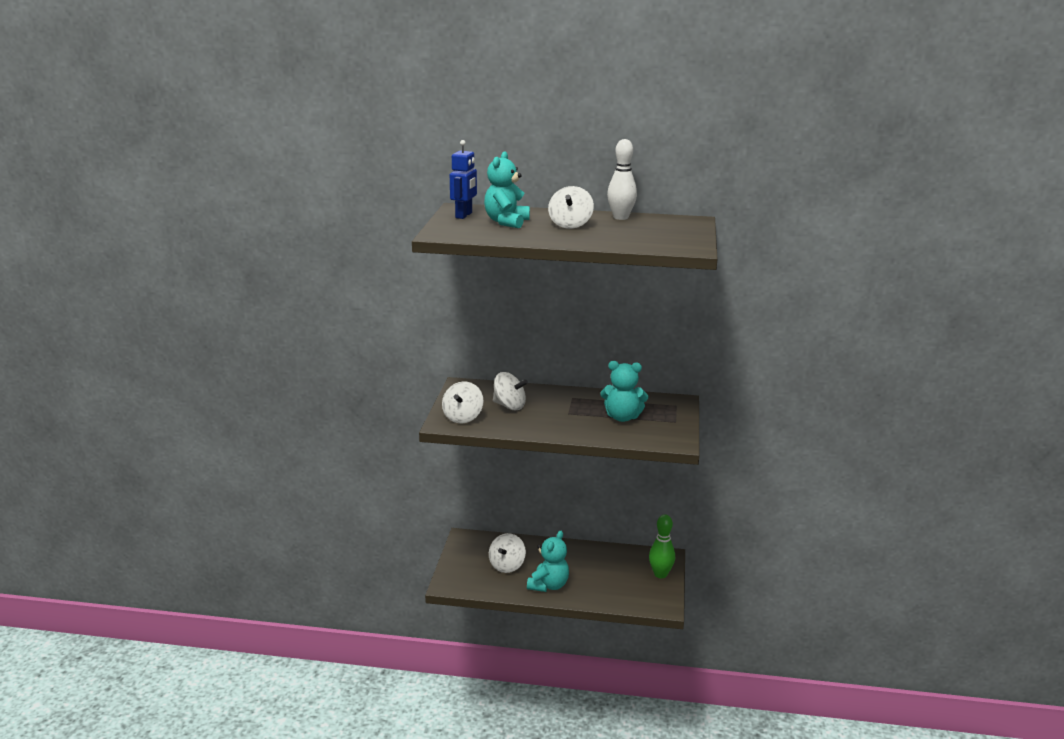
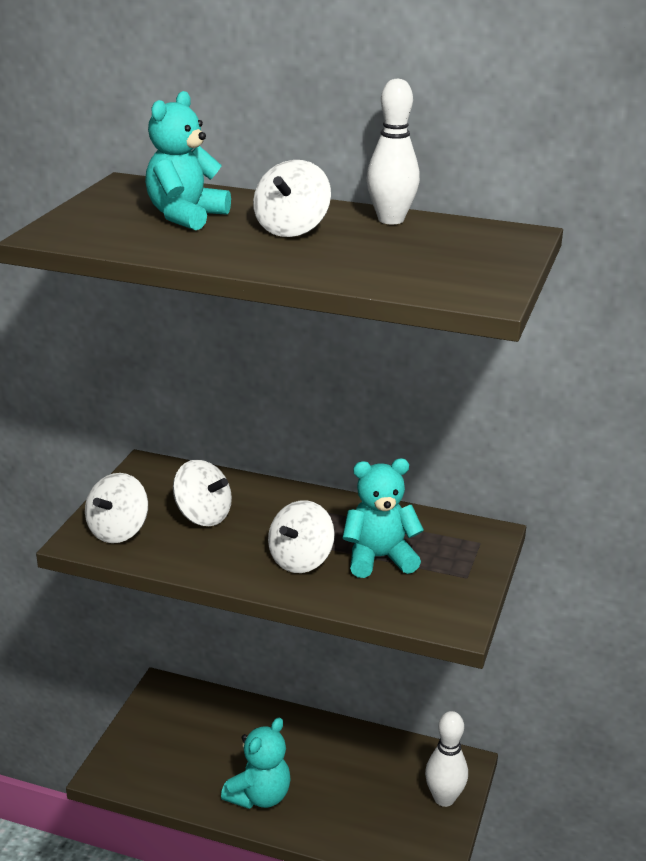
camera: 10 degrees right, 5 degrees up
blue robot [450,140,477,219] -> none
white spinning top [489,533,526,573] -> white spinning top moved to [268,500,335,573]
turquoise teddy bear [600,361,648,422] -> turquoise teddy bear turned 150 degrees clockwise [342,459,424,578]
green bowling pin [649,514,675,578] -> white bowling pin [425,711,468,807]

